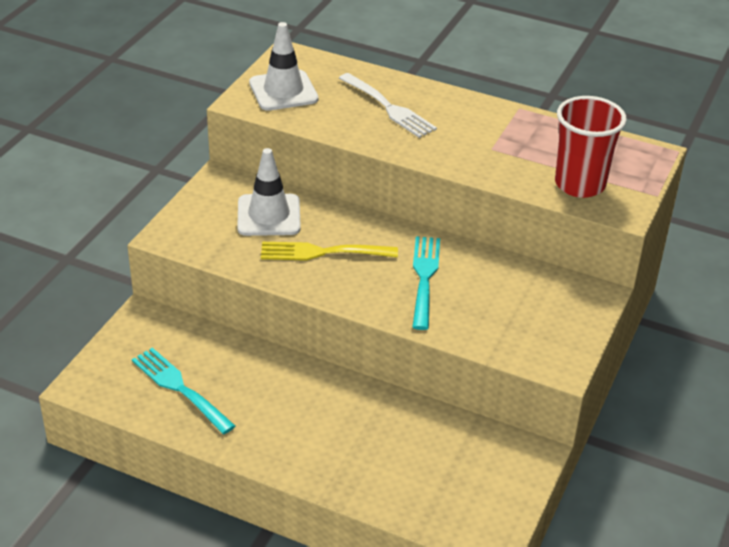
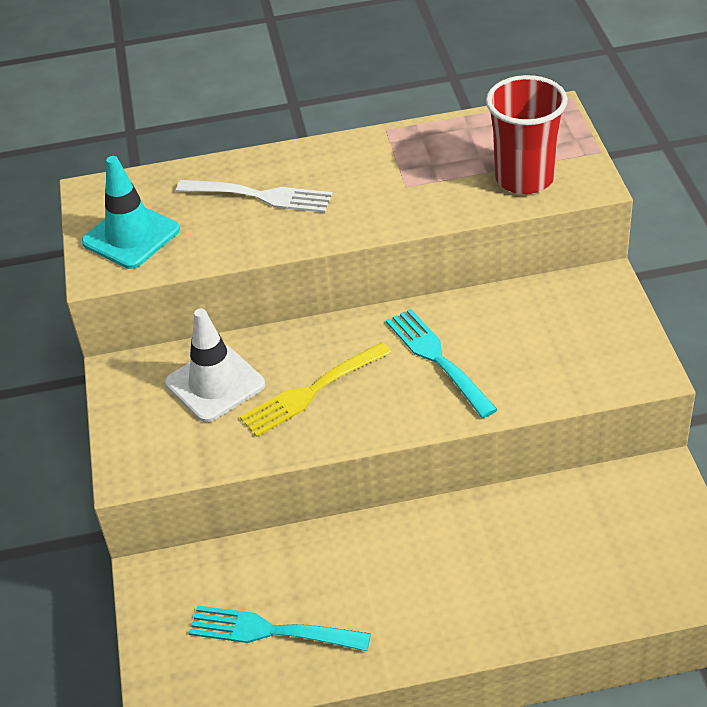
camera: 30 degrees left, 5 degrees up
white traffic cone [249,22,318,111] -> turquoise traffic cone [81,156,180,269]

